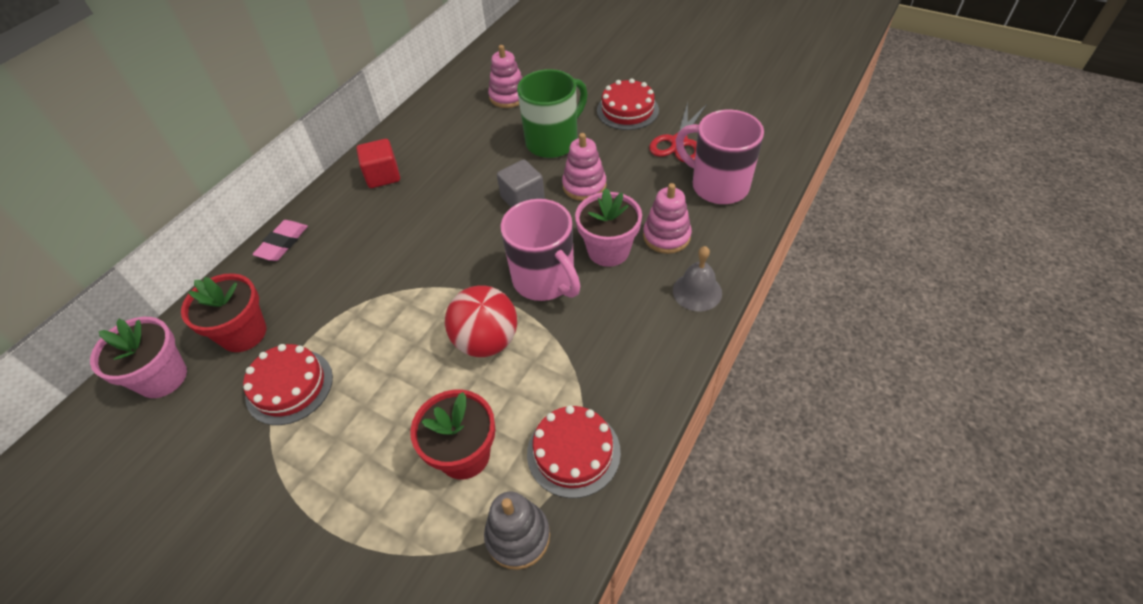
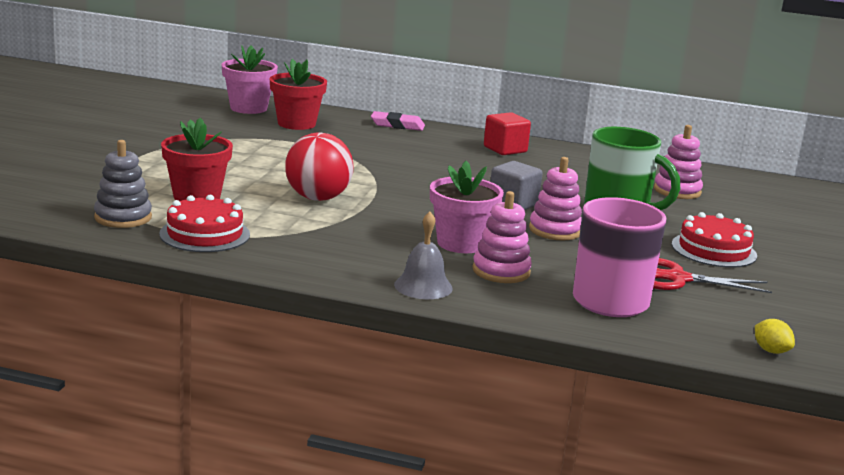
camera: 70 degrees right, 30 degrees down
red cake [243,344,333,425] -> none
pink mug [501,199,580,301] -> none
none -> yellow lemon [755,319,795,354]

